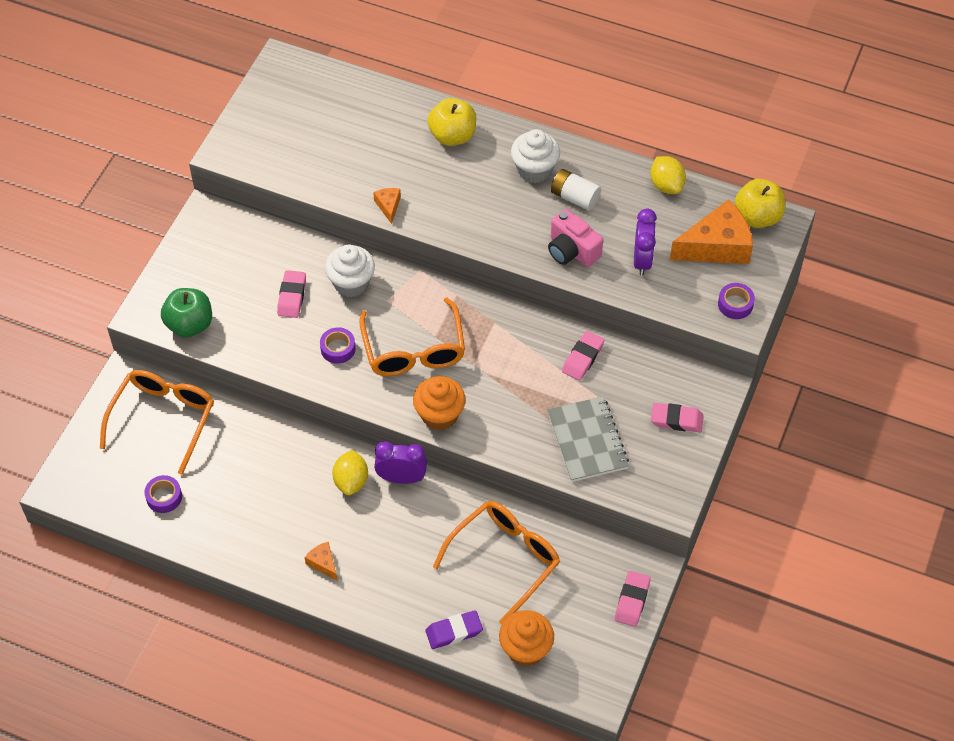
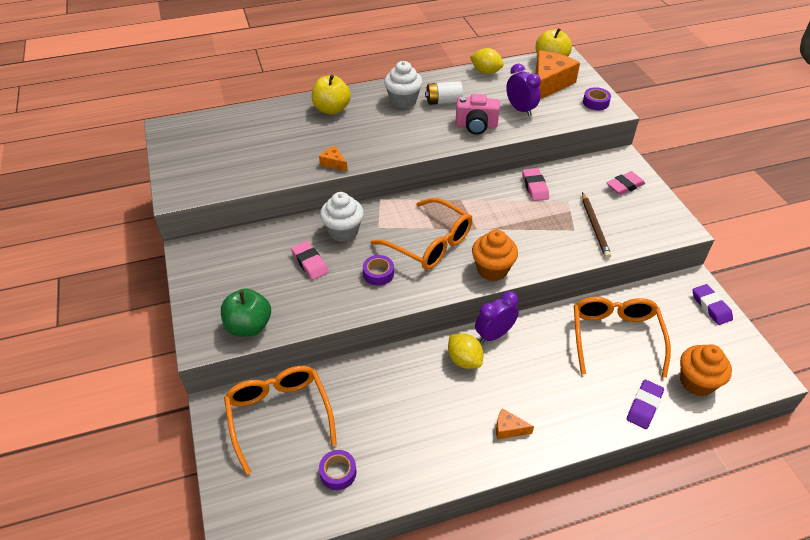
camera: 40 degrees left, 10 degrees down
grey notebook [547,396,629,482] -> brown pencil [582,192,611,258]
pink eraser [615,571,651,627] -> purple eraser [693,284,733,325]

